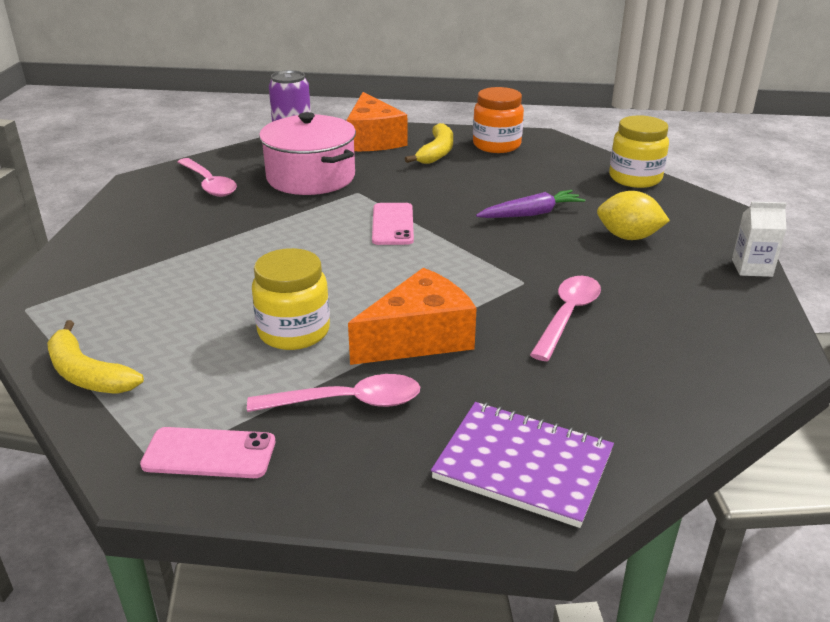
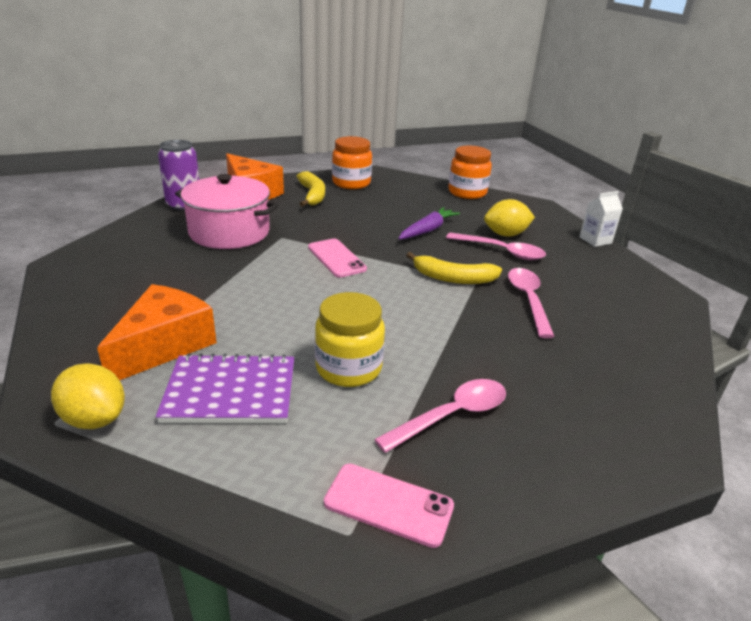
camera: 30 degrees left, 0 degrees up
yellow banana [47,320,144,393] -> yellow banana moved to [406,252,502,284]
pink phone [140,427,275,478] -> pink phone turned 45 degrees clockwise [324,464,454,548]
pink spoon [178,158,237,197] -> pink spoon moved to [446,233,546,260]
orange cheese [348,268,477,365] -> orange cheese moved to [97,284,217,380]
purple notebook [431,402,614,528] -> purple notebook moved to [156,353,294,423]
yellow jar [609,115,669,188] -> orange jar [448,146,492,199]
none -> yellow lemon [51,363,125,429]

